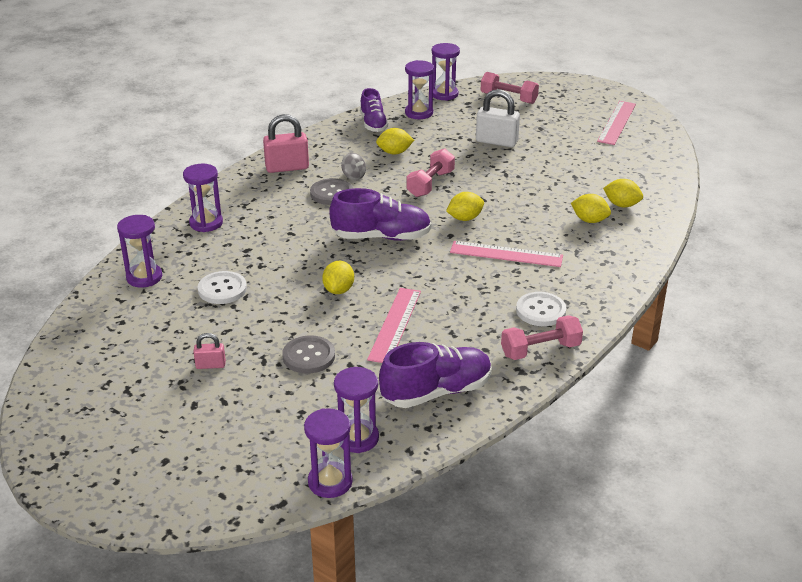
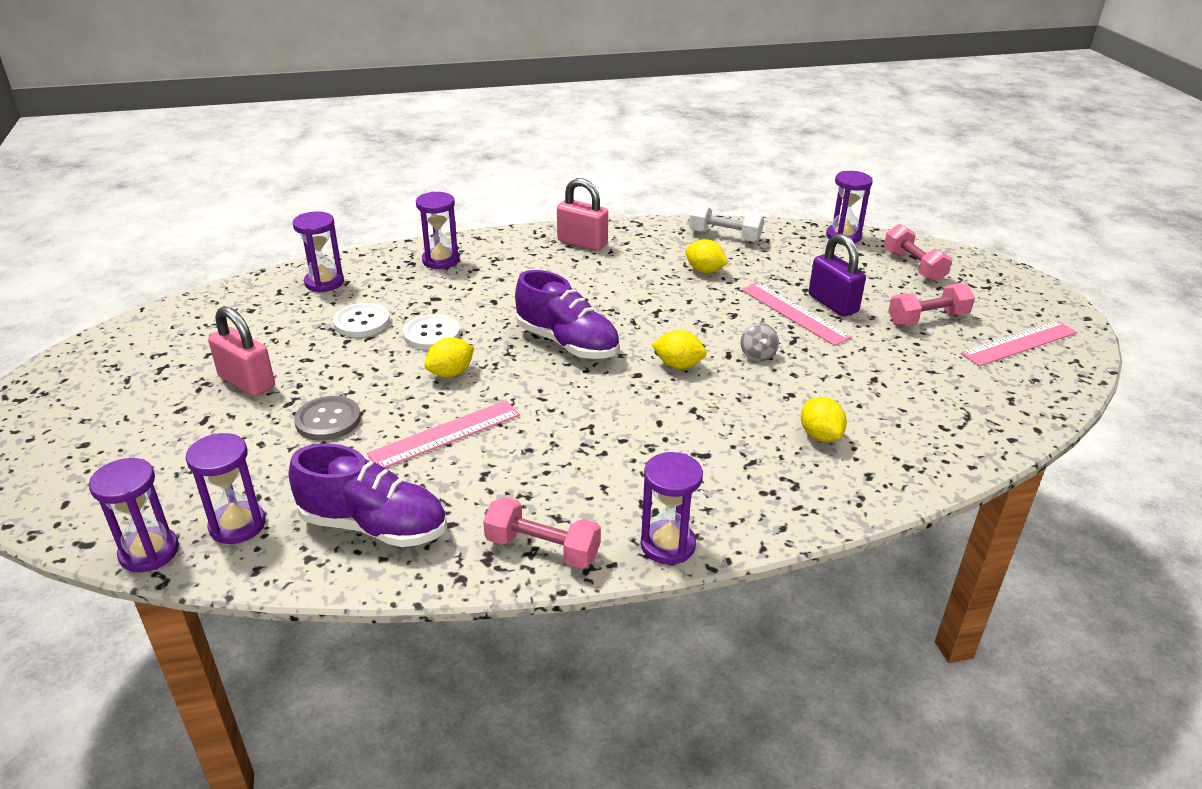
camera: 40 degrees right, 0 degrees up
pink padlock [193,333,226,369] -> pink padlock [208,306,275,397], size x1.86
grey button [310,178,353,205] -> none
grey spinning top [341,153,366,180] -> grey spinning top moved to [741,323,779,362]
purple shoe [360,88,388,132] -> white dumbbell [689,203,764,243]
purple hourglass [405,60,434,119] -> purple hourglass moved to [641,452,703,565]
pink dumbbell [407,148,455,197] -> pink dumbbell moved to [888,283,975,326]
pink ruler [450,241,563,267] -> pink ruler moved to [741,283,852,346]
white padlock [476,89,520,147] -> purple padlock [809,233,866,317]
white button [516,292,566,326] -> white button moved to [403,314,460,350]
yellow lemon [603,179,643,207] -> none

